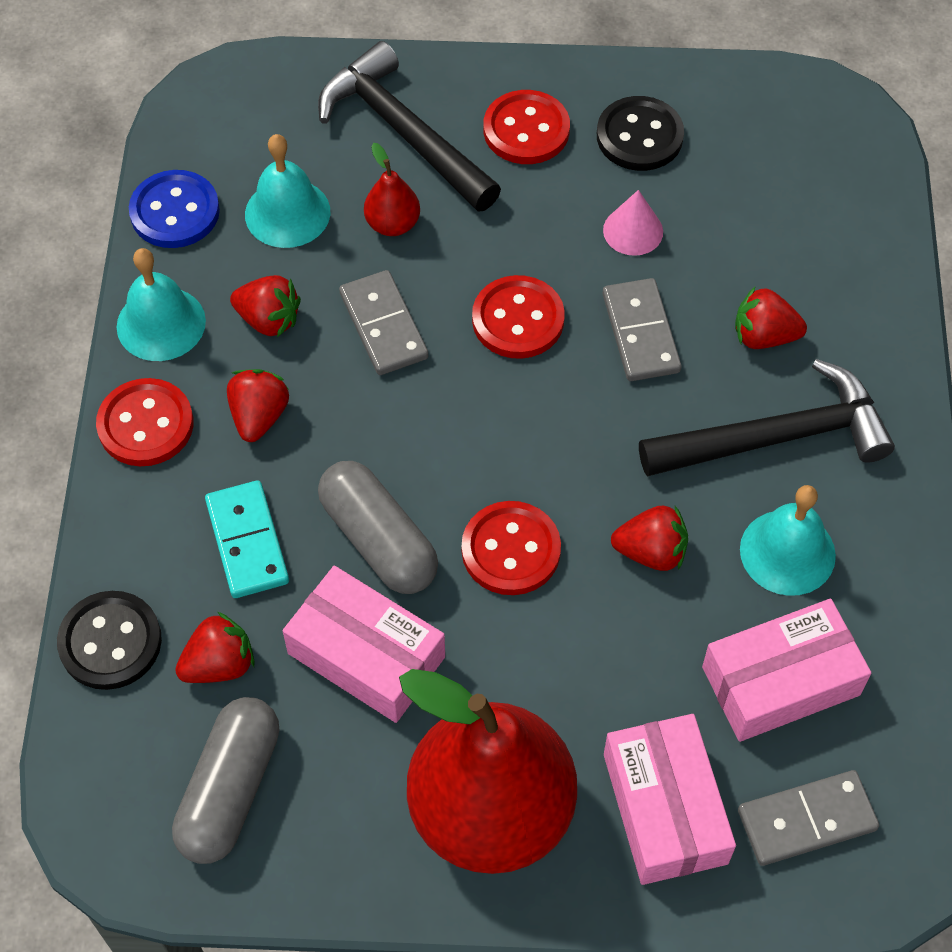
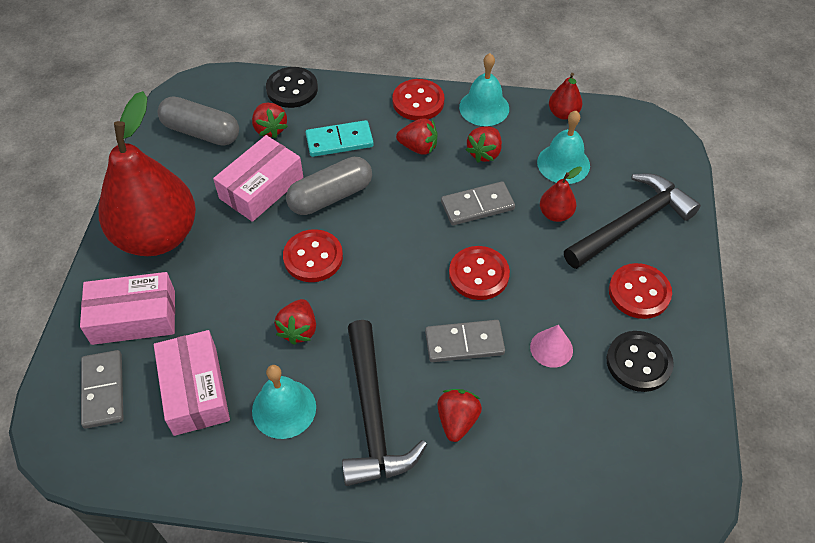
camera: 95 degrees right, 5 degrees down
blue button [129,170,220,248] -> red pear [549,73,582,120]

